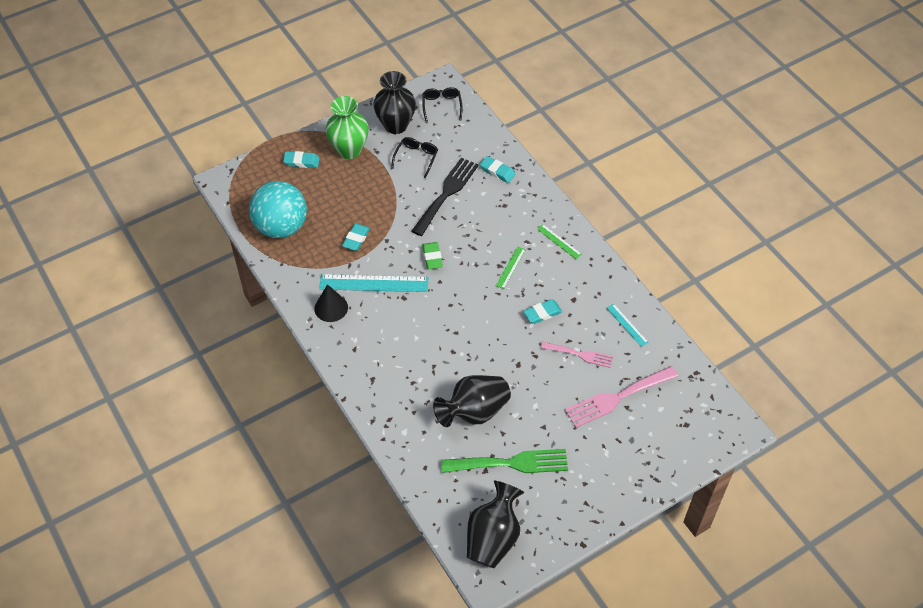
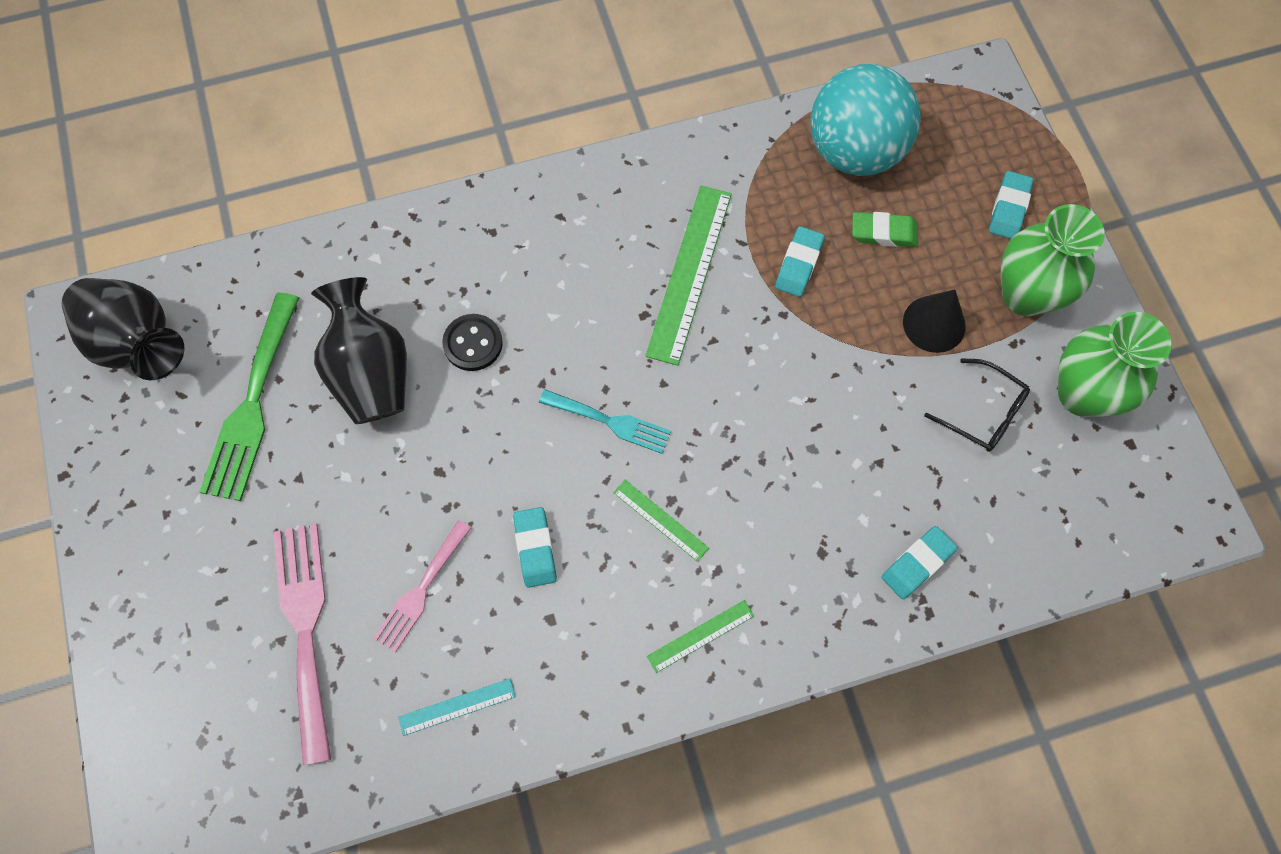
camera: 105 degrees right, 15 degrees up
black cone [314,284,348,322] -> black cone moved to [903,290,966,353]
turquoise ruler [319,274,428,292] -> green ruler [645,185,732,366]
turquoise eraser [342,223,370,251] -> turquoise eraser turned 75 degrees clockwise [775,226,825,297]
black vase [373,71,416,134] -> green vase [1058,312,1172,417]
black fork [412,157,479,236] -> none
black glasses [422,87,463,123] -> none
green eraser [422,242,443,269] -> green eraser moved to [852,212,918,247]
none -> black button [442,314,503,371]
none -> turquoise fork [539,389,671,454]

